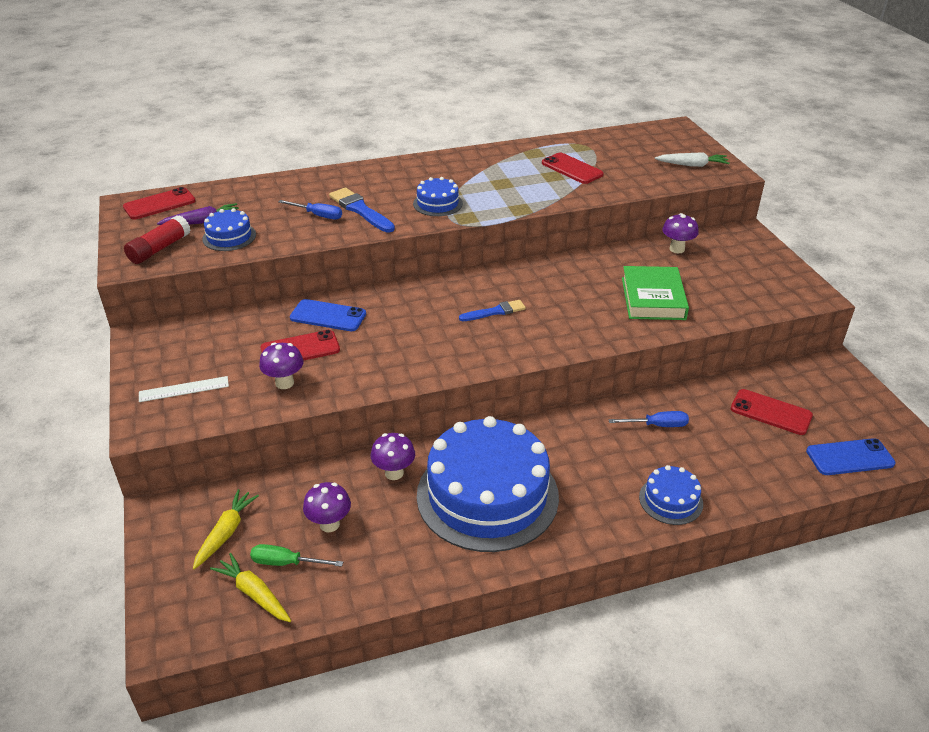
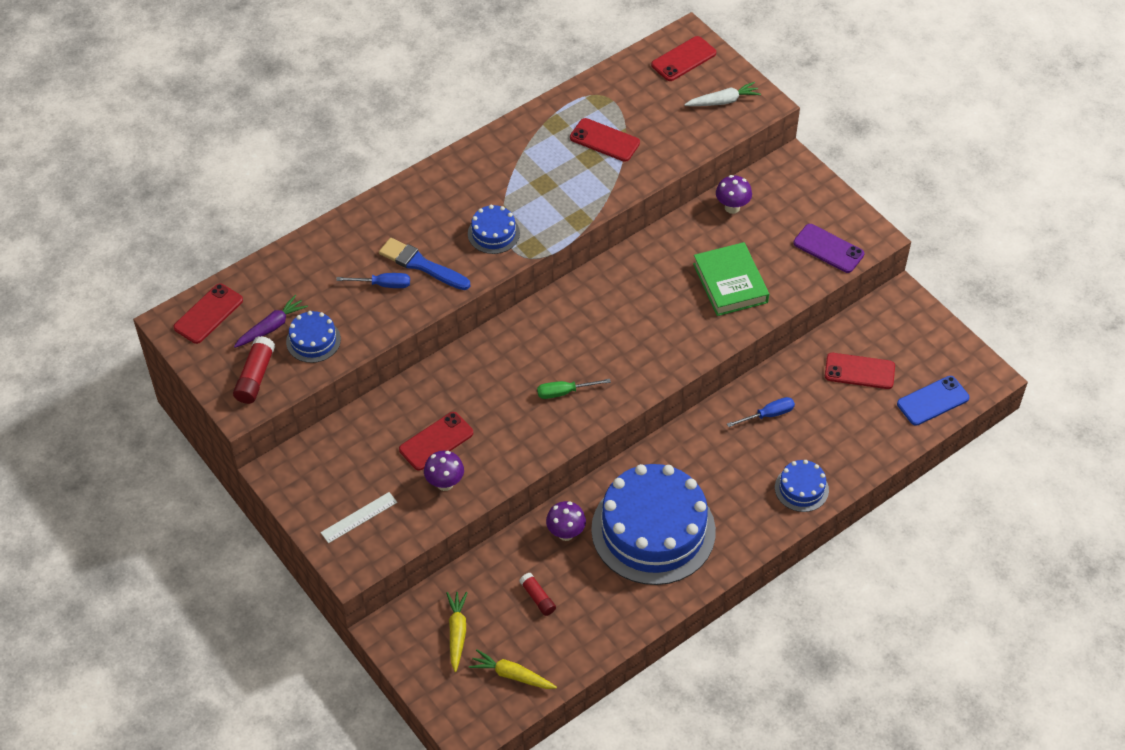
camera: 20 degrees left, 15 degrees up
green screwdriver [250,544,343,567] -> green screwdriver moved to [537,379,611,399]
blue phone [290,299,366,331] -> none
purple mushroom [303,482,351,532] -> red glue stick [519,573,556,616]
blue brush [459,300,526,321] -> none
none -> red phone [651,36,716,81]
none -> purple phone [793,224,864,273]

